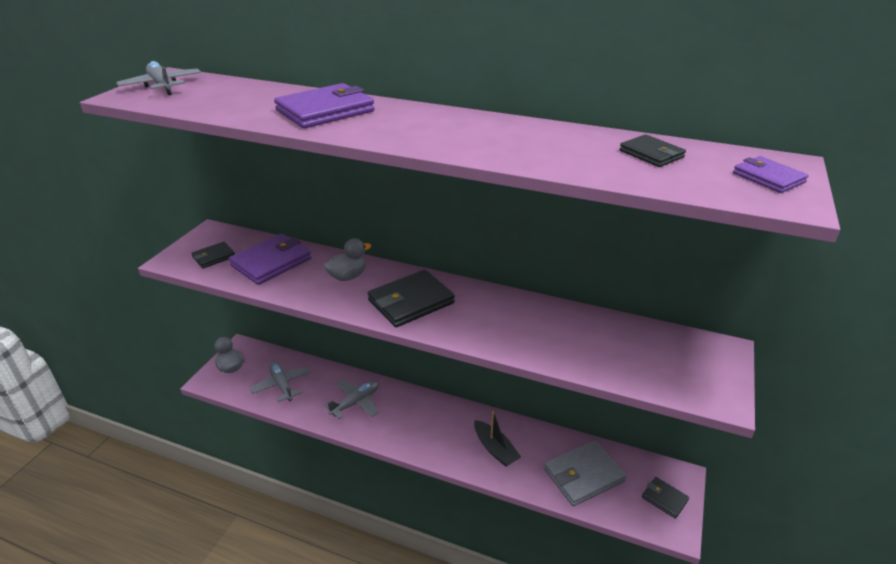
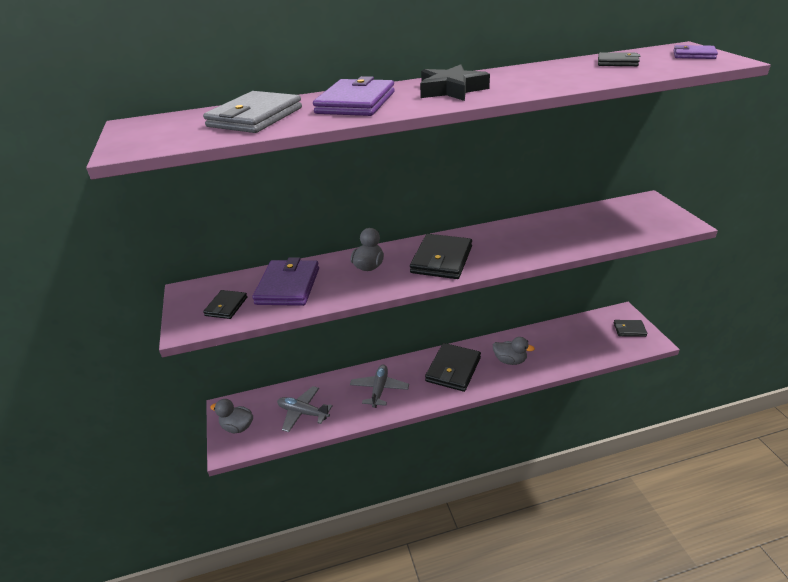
camera: 35 degrees left, 0 degrees up
grey plane [116,61,201,95] -> none
black boat [474,411,521,467] -> grey duck [493,337,535,365]
grey wallet [544,440,627,506] -> grey wallet moved to [203,91,302,133]
none -> black star [420,65,490,101]
none -> black wallet [425,343,481,392]

